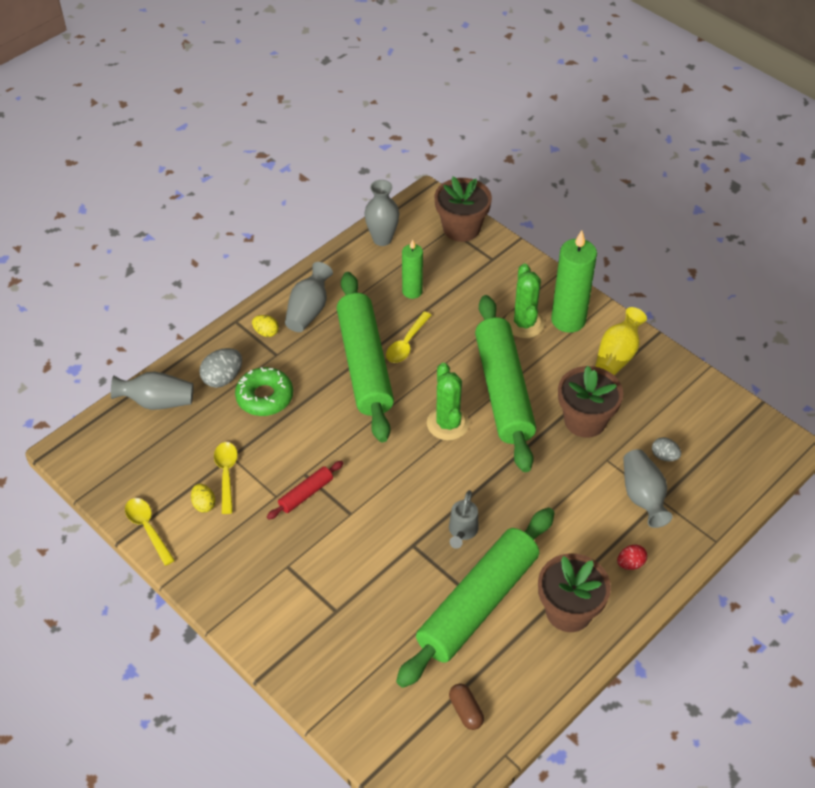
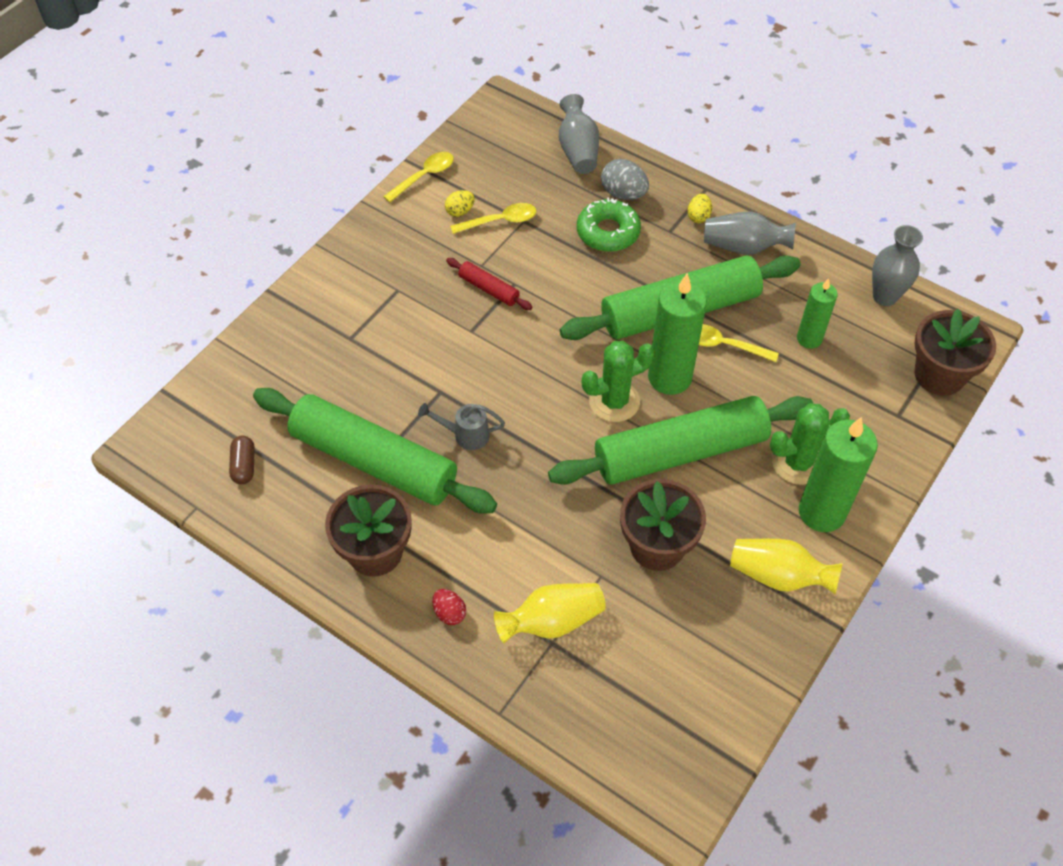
camera: 80 degrees right, 5 degrees up
brown capsule [449,684,484,730] -> brown capsule turned 60 degrees counterclockwise [229,436,255,484]
grey vase [623,449,673,528] -> yellow vase [494,583,606,643]
grey egg [652,437,681,461] -> none
none -> green candle [648,273,707,395]

